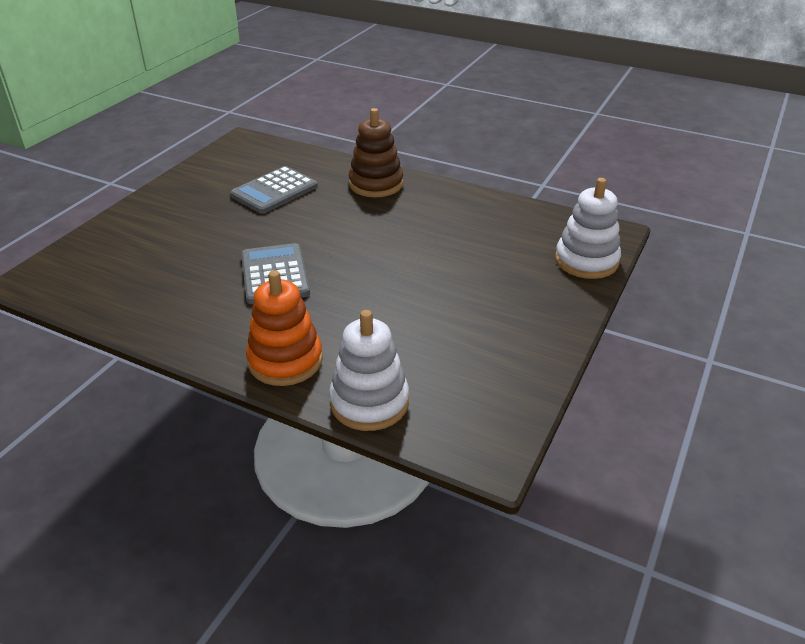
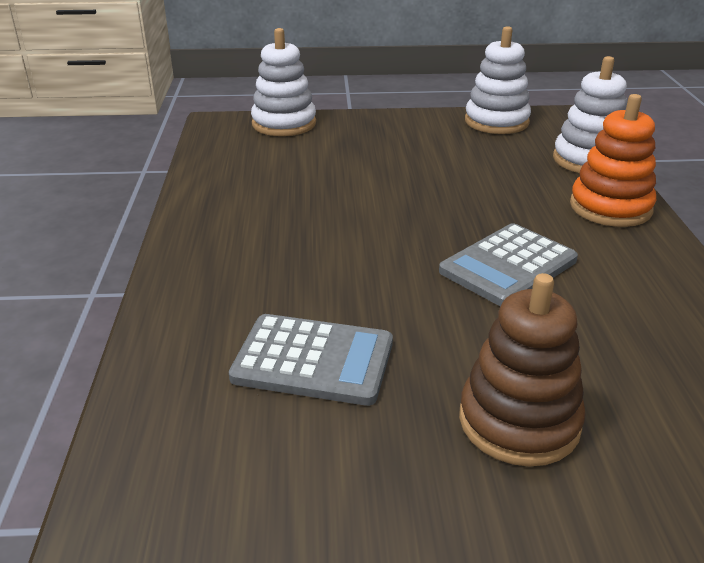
camera: 120 degrees left, 5 degrees down
brown stacking toy [349,108,403,197] -> brown stacking toy moved to [459,273,586,467]
none -> white stacking toy [465,26,531,134]

